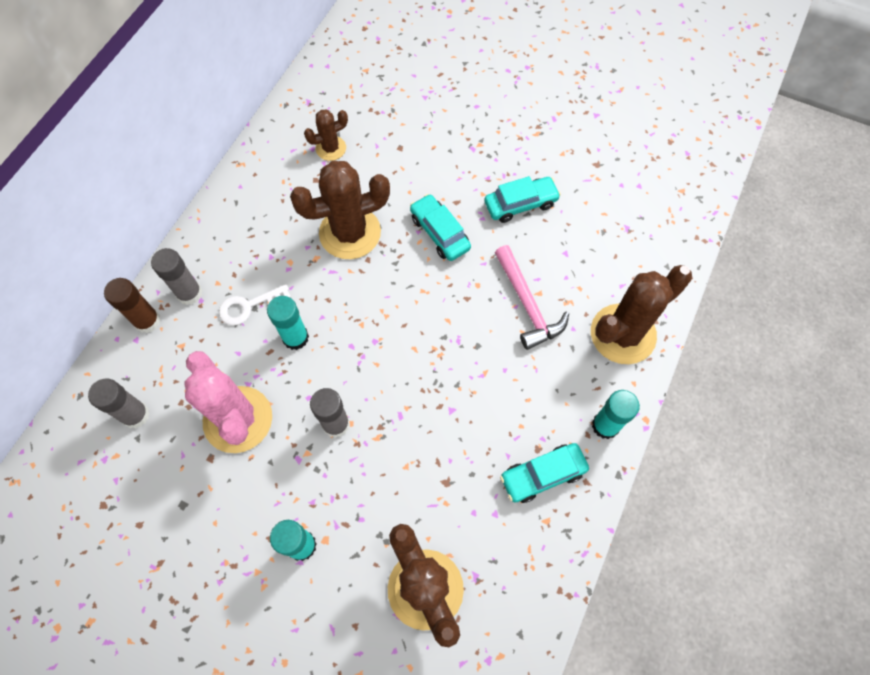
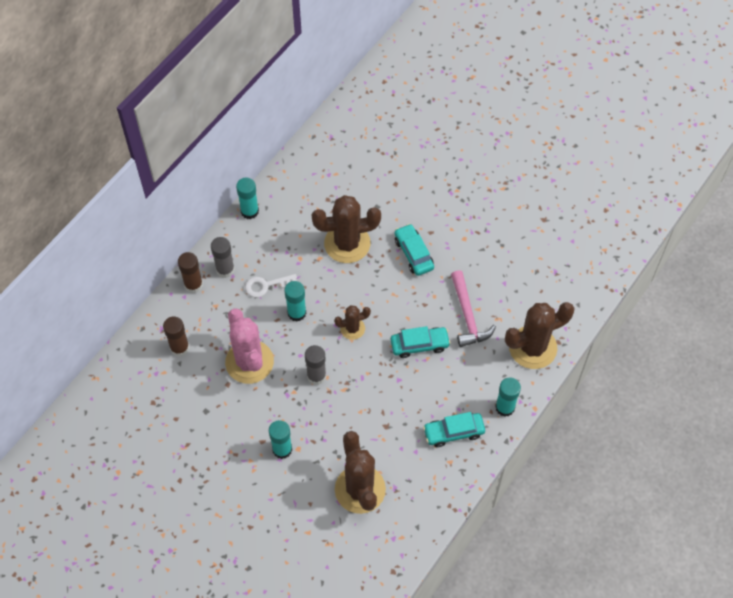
camera: 10 degrees right, 5 degrees down
grey glue stick [88,378,150,428] -> brown glue stick [163,316,189,357]
brown cactus [304,110,348,161] -> brown cactus moved to [334,305,371,340]
turquoise car [485,176,561,223] -> turquoise car moved to [391,326,451,358]
none -> turquoise glue stick [236,178,259,219]

